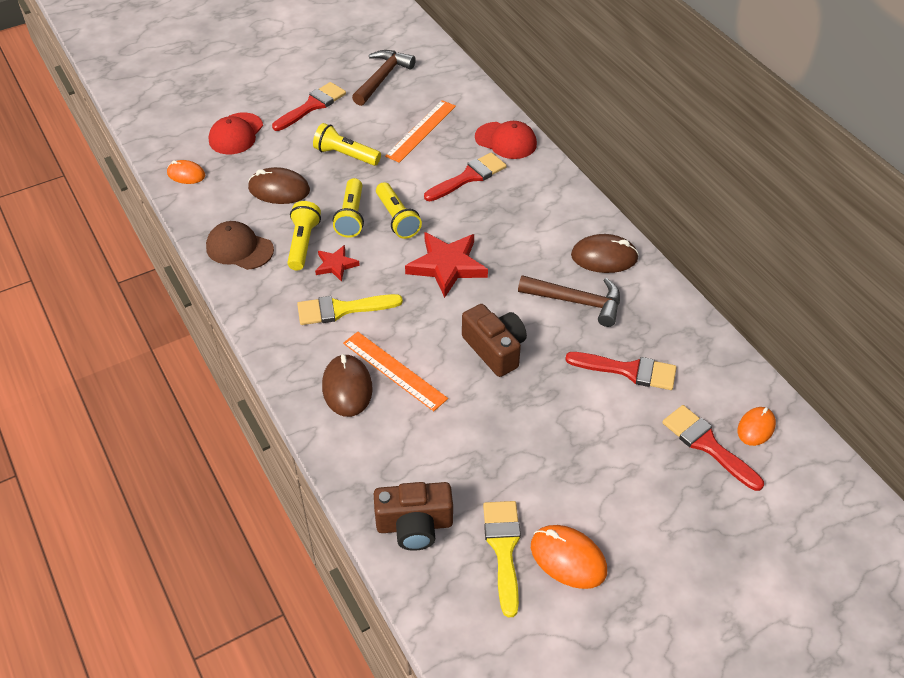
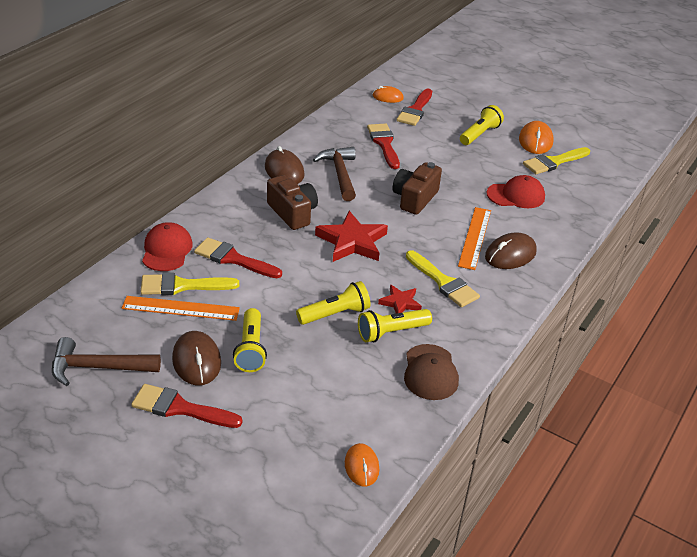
camera: 120 degrees left, 10 degrees down
red cap [209,112,263,154] -> red cap moved to [486,175,545,208]
brown mouse [248,167,310,204] -> brown mouse moved to [172,331,221,386]
brown camera [374,482,453,551] -> brown camera moved to [267,175,318,230]
yellow flashlight [376,182,422,239] -> yellow flashlight moved to [460,105,504,145]
none -> yellow brush [141,273,239,295]

